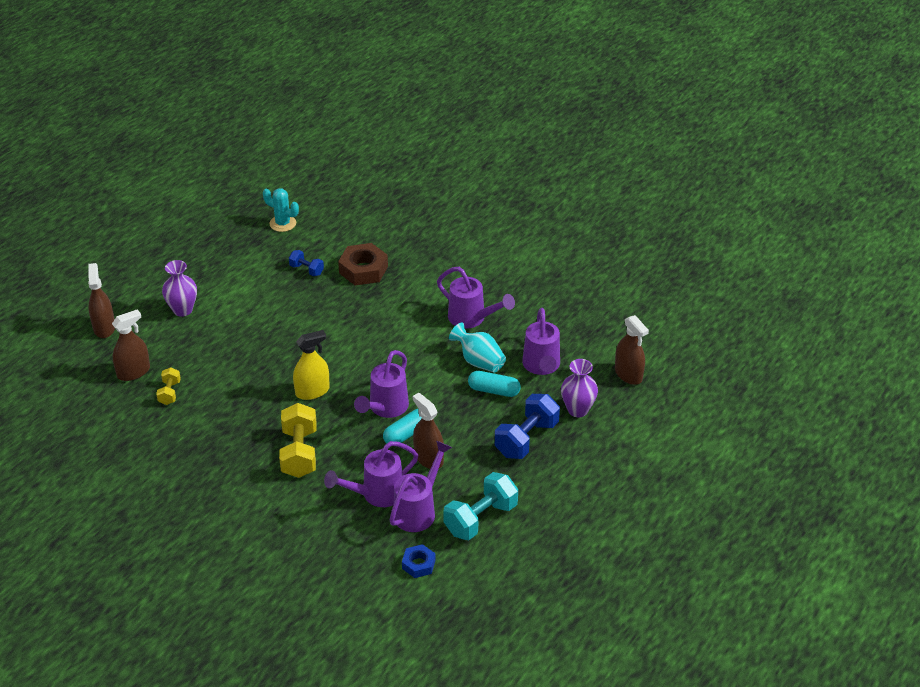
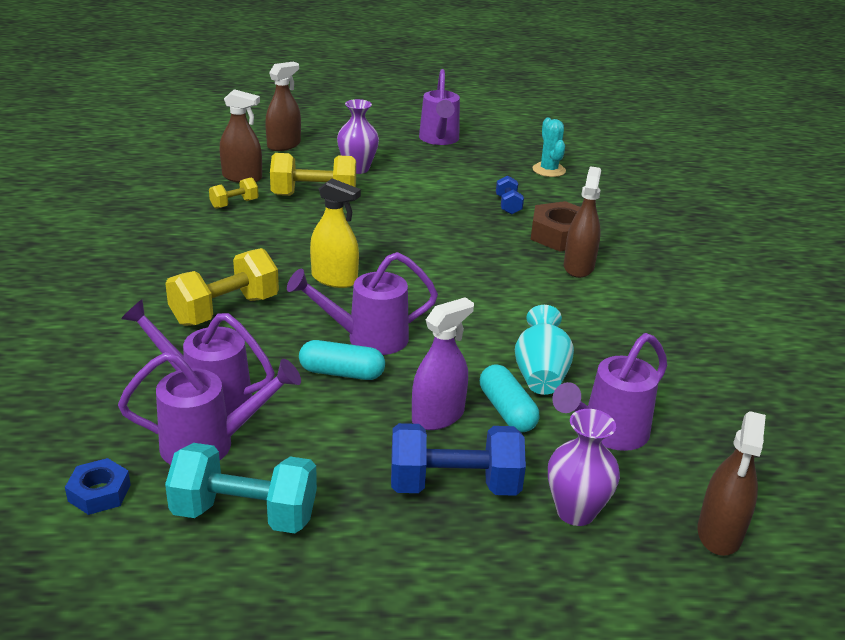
camera: 50 degrees right, 10 degrees down
brown spray bottle [413,393,444,469] -> brown spray bottle moved to [564,166,601,278]
purple watering can [437,267,515,329] -> purple watering can moved to [419,69,460,145]
none -> yellow dumbbell [270,153,356,196]
none -> purple spray bottle [412,297,474,430]

